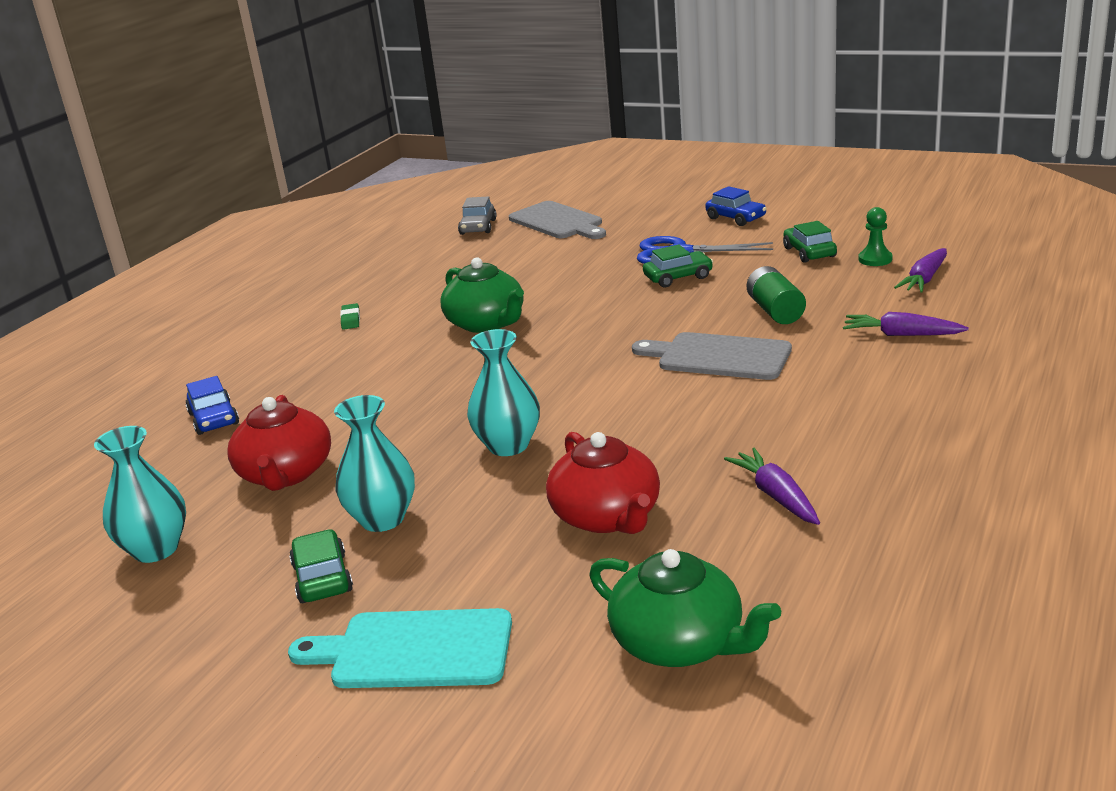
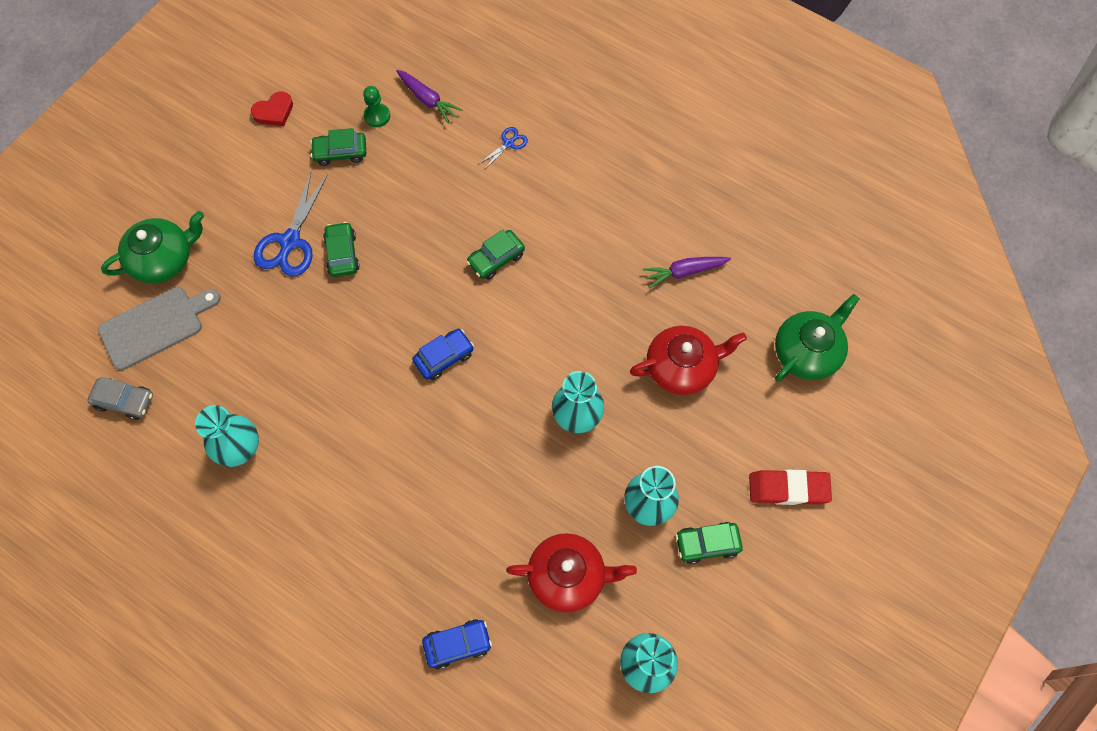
camera: 85 degrees left, 40 degrees up
turquoise cutting board [288,608,512,688] -> red eraser [749,470,832,505]
green eraser [340,303,360,330] -> none
green teapot [441,257,524,333] -> green teapot moved to [101,211,204,283]
grey cutting board [632,332,792,380] -> green car [467,229,525,280]
blue car [705,186,767,226] -> blue car moved to [412,329,474,380]
green battery [747,266,806,324] -> none
purple carrot [843,312,969,336] -> blue scissors [479,127,528,169]
none -> turquoise vase [195,405,259,467]
none -> red heart [251,91,293,126]

